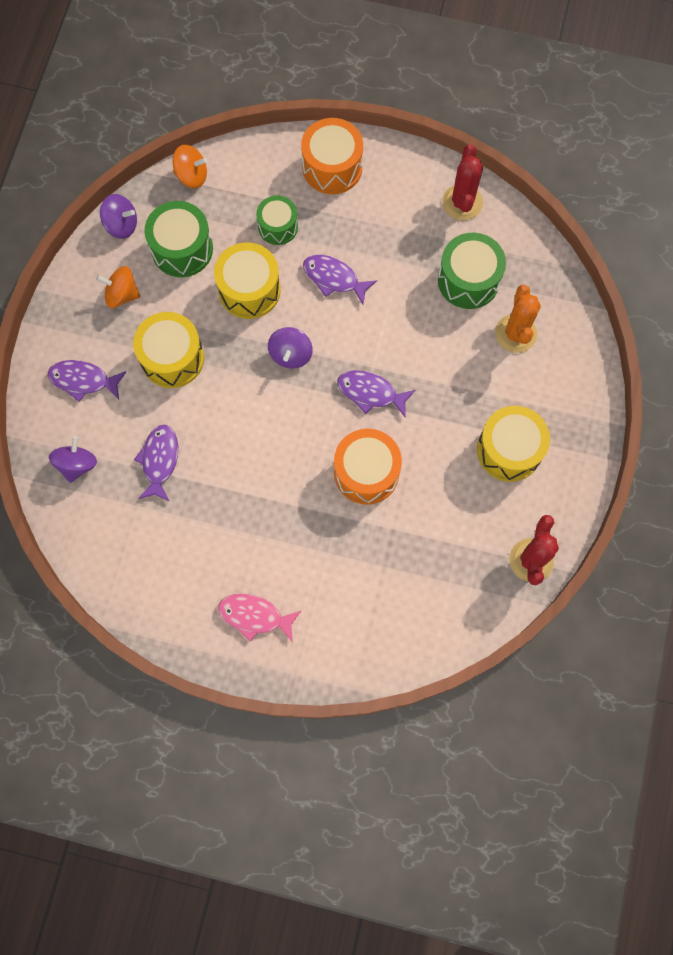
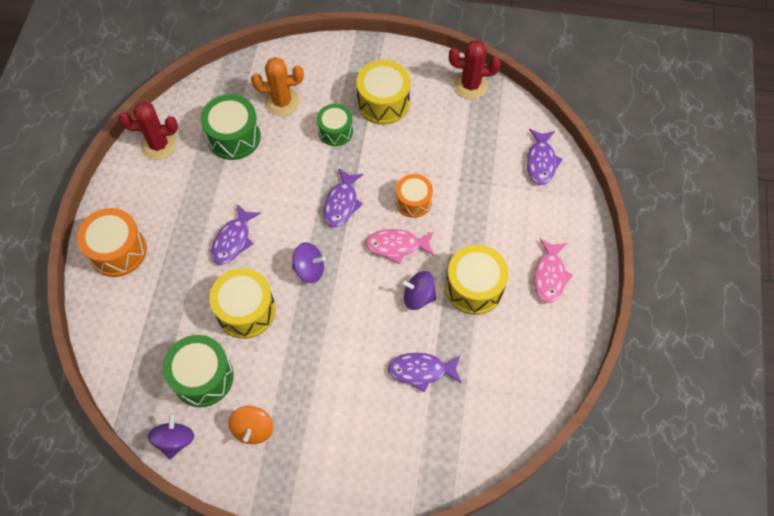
camera: 95 degrees left, 10 degrees down
purple fish [48,360,127,402] -> purple fish moved to [527,129,563,185]
purple spinning top [49,436,97,483] -> purple spinning top moved to [401,271,436,310]
yellow drum [133,312,204,388] -> yellow drum moved to [445,245,509,315]
orange spinning top [173,145,207,188] -> none
green drum [256,195,298,245] -> green drum moved to [317,104,353,146]
orange drum [334,429,402,505] -> orange drum [396,174,433,218], size x0.65
none -> pink fish [365,229,434,264]

